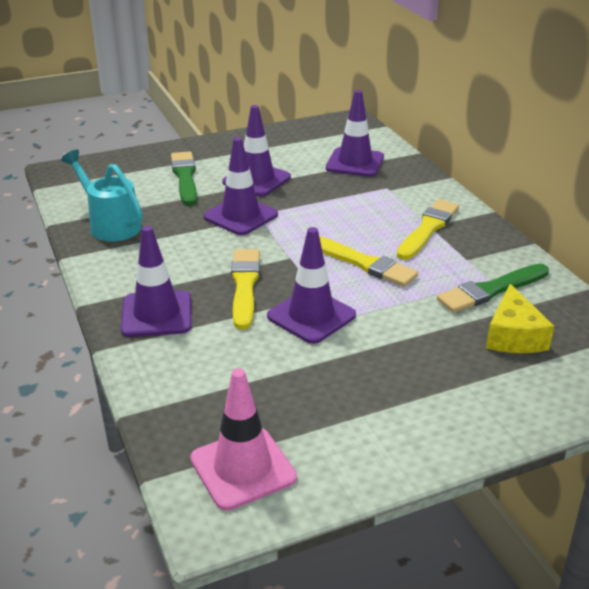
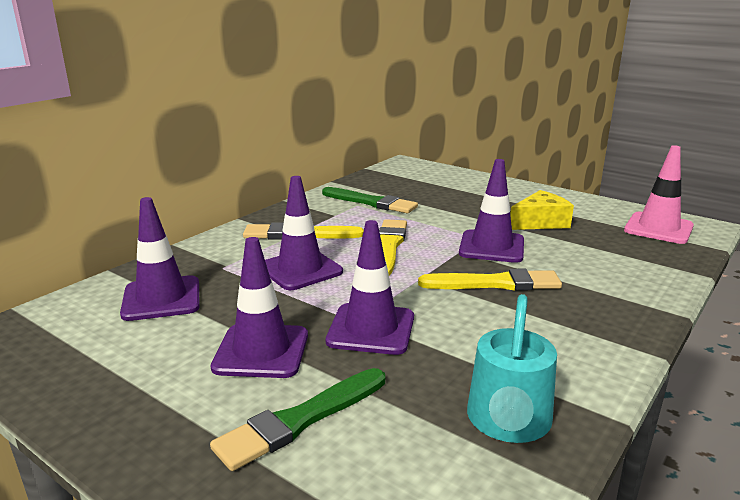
camera: 120 degrees left, 10 degrees down
purple traffic cone [121,226,192,337] -> purple traffic cone moved to [265,176,343,290]
yellow brush [231,249,260,330] -> yellow brush turned 150 degrees counterclockwise [418,269,562,291]
yellow cheese [486,284,554,353] -> yellow cheese moved to [510,190,574,230]

